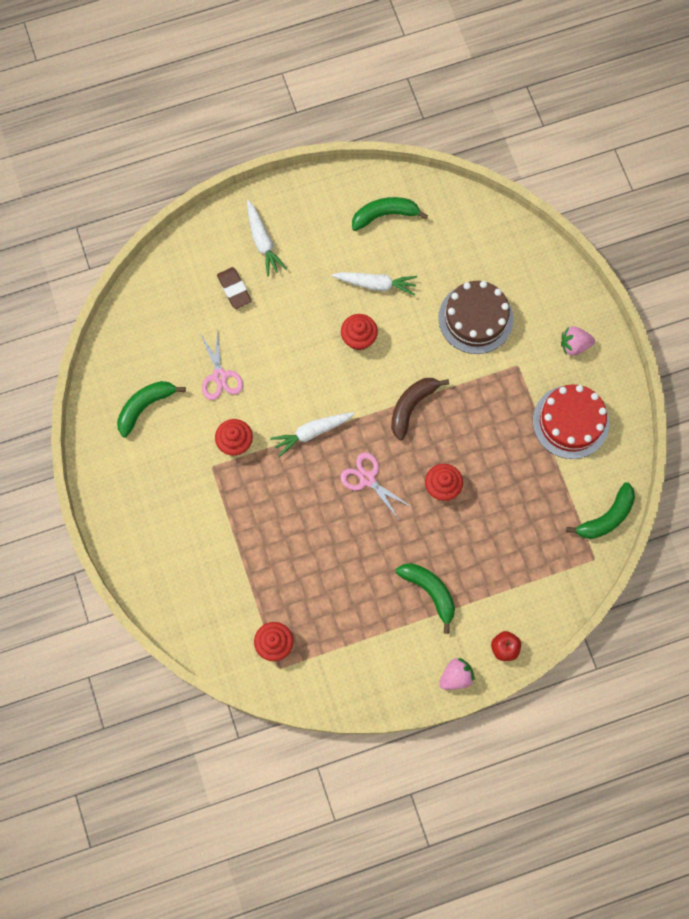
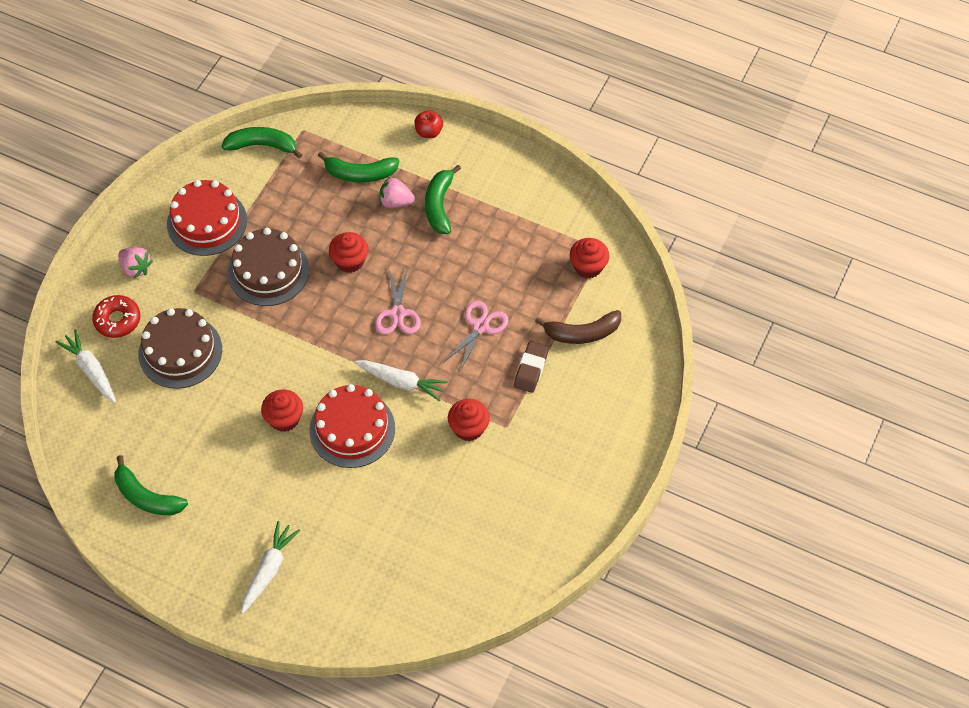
camera: 135 degrees left, 15 degrees down
green banana [117,381,186,438] -> green banana moved to [318,152,399,183]
pink scissors [200,327,243,400] -> pink scissors moved to [443,301,509,371]
brown eraser [217,267,251,309] -> brown eraser moved to [514,341,549,393]
white carrot [332,272,417,296] -> white carrot moved to [56,329,116,403]
brown banana [391,378,449,440] -> brown banana moved to [535,310,621,344]
pink strawberry [439,658,475,690] -> pink strawberry moved to [379,177,415,208]
none -> red donut [92,295,140,338]
none -> brown cake [228,228,309,306]
none -> red cake [309,384,395,468]

